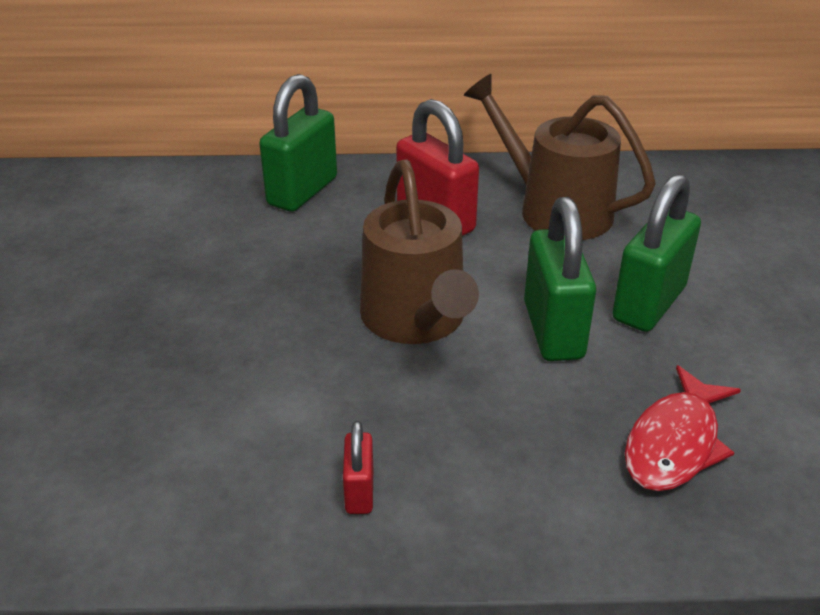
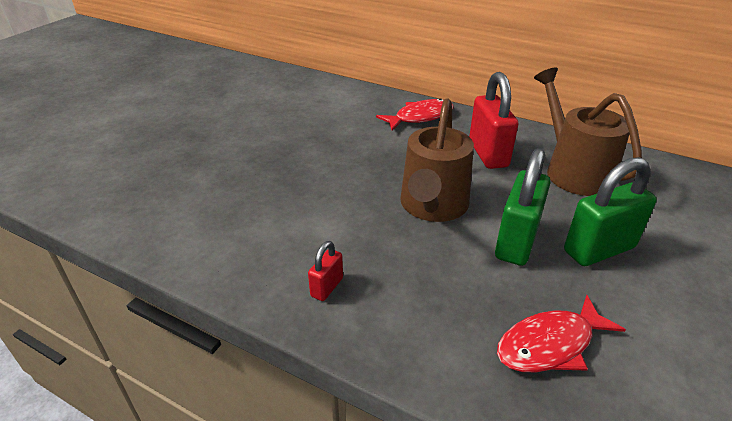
camera: 30 degrees right, 0 degrees up
green padlock [259,74,337,212] -> red fish [376,98,454,131]

